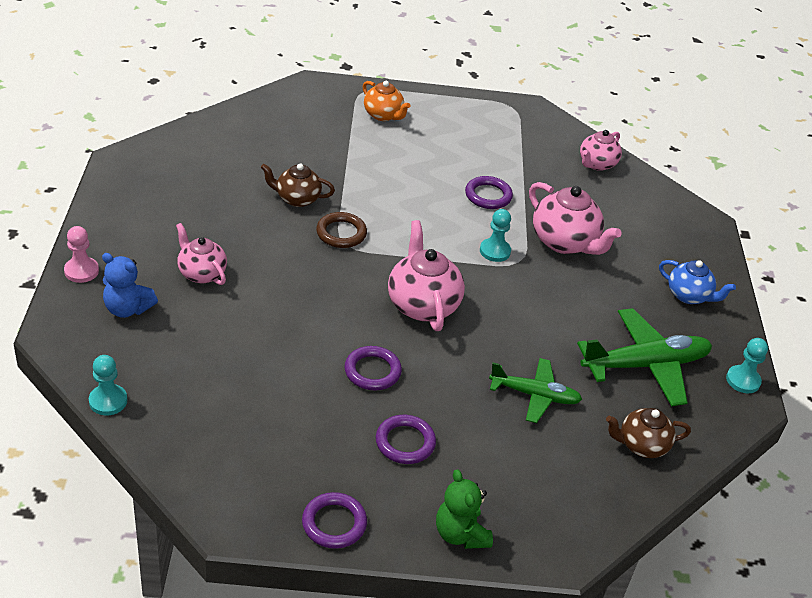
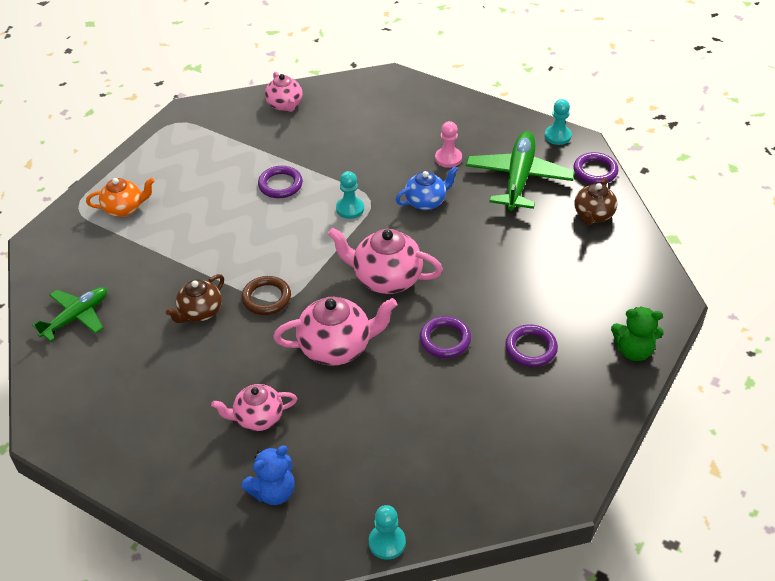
camera: 55 degrees left, 5 degrees up
pink pawn [64,226,99,283] -> pink pawn moved to [435,121,462,168]
purple ring [302,492,367,549] -> purple ring moved to [573,152,618,184]
green plane [489,358,582,423] -> green plane moved to [32,287,107,342]
pink teapot [529,182,622,255] -> pink teapot moved to [273,297,397,366]
blue teapot [659,260,736,304] -> blue teapot moved to [396,166,458,210]

